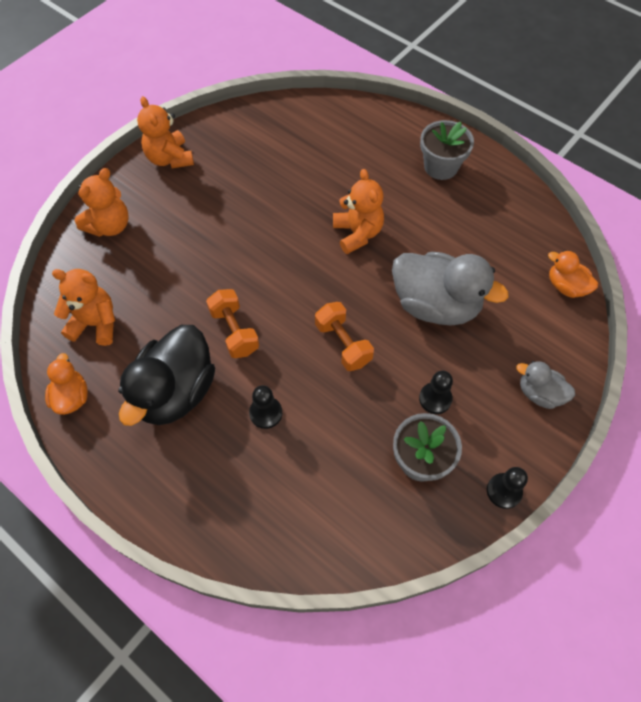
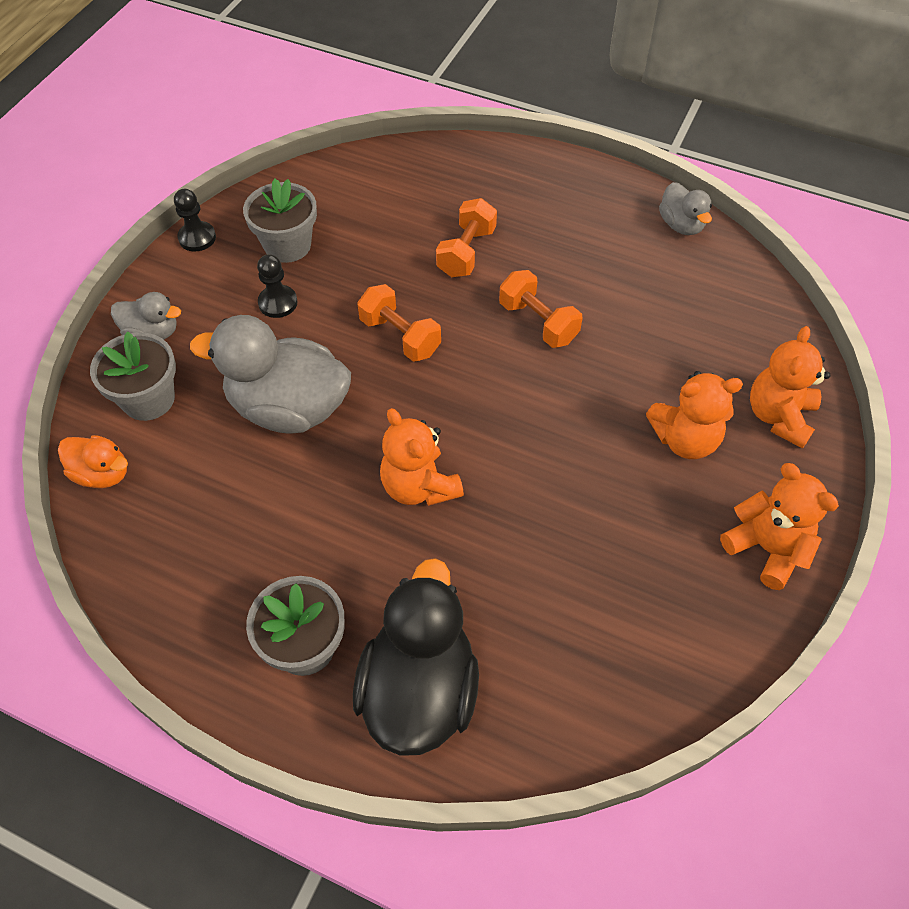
camera: 165 degrees right, 5 degrees down
orange duck [45,353,88,415] -> grey duck [659,182,712,235]
orange teddy bear [52,269,115,346] -> orange teddy bear moved to [646,371,743,459]
black duck [118,325,215,426] -> black duck moved to [353,558,479,756]
black pawn [249,385,282,429] -> orange dumbbell [436,198,497,277]
none -> grey flower pot [90,332,176,421]

